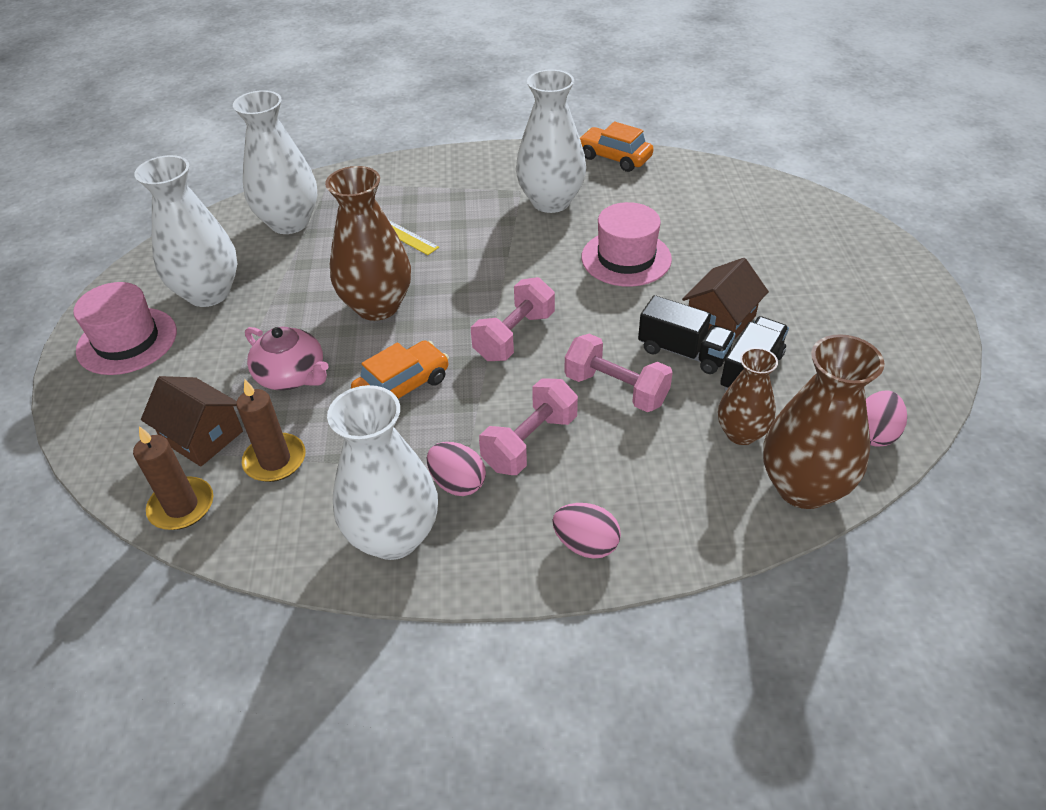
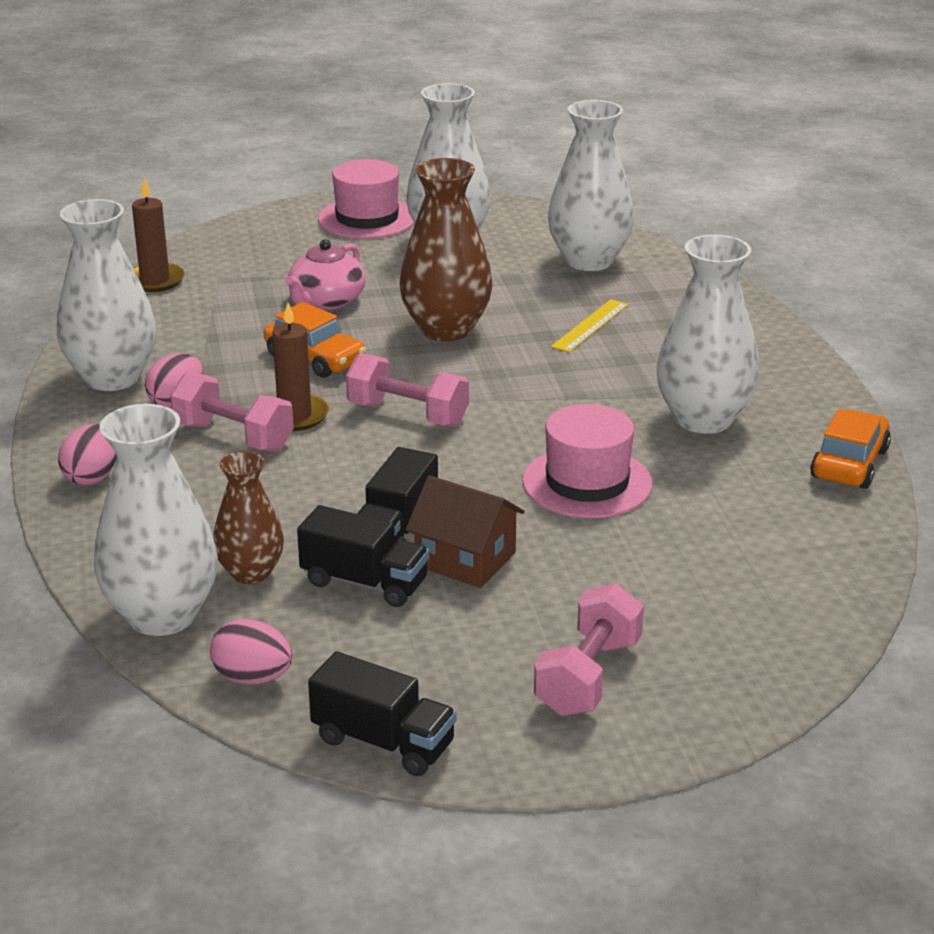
camera: 80 degrees right, 15 degrees down
brown house [141,376,243,467] -> none
brown candle [236,380,306,482] -> brown candle moved to [272,303,329,431]
pink dumbbell [565,334,673,412] -> pink dumbbell moved to [534,583,644,716]
brown vase [763,334,885,509] -> white vase [94,404,218,636]
none -> black truck [308,651,457,776]

